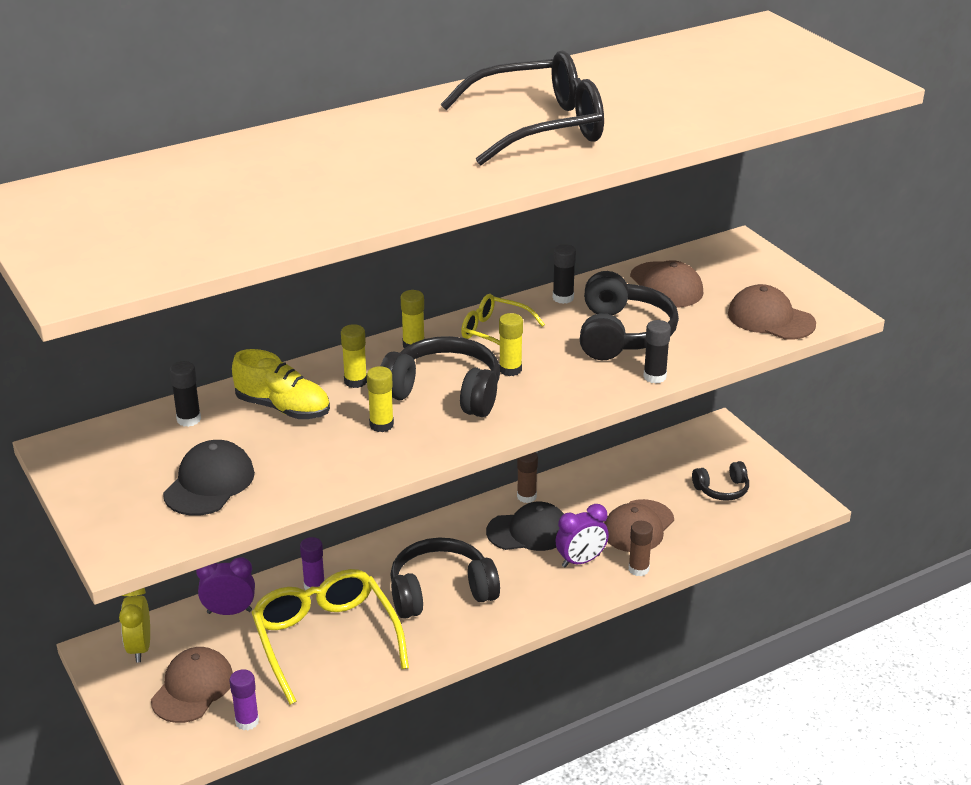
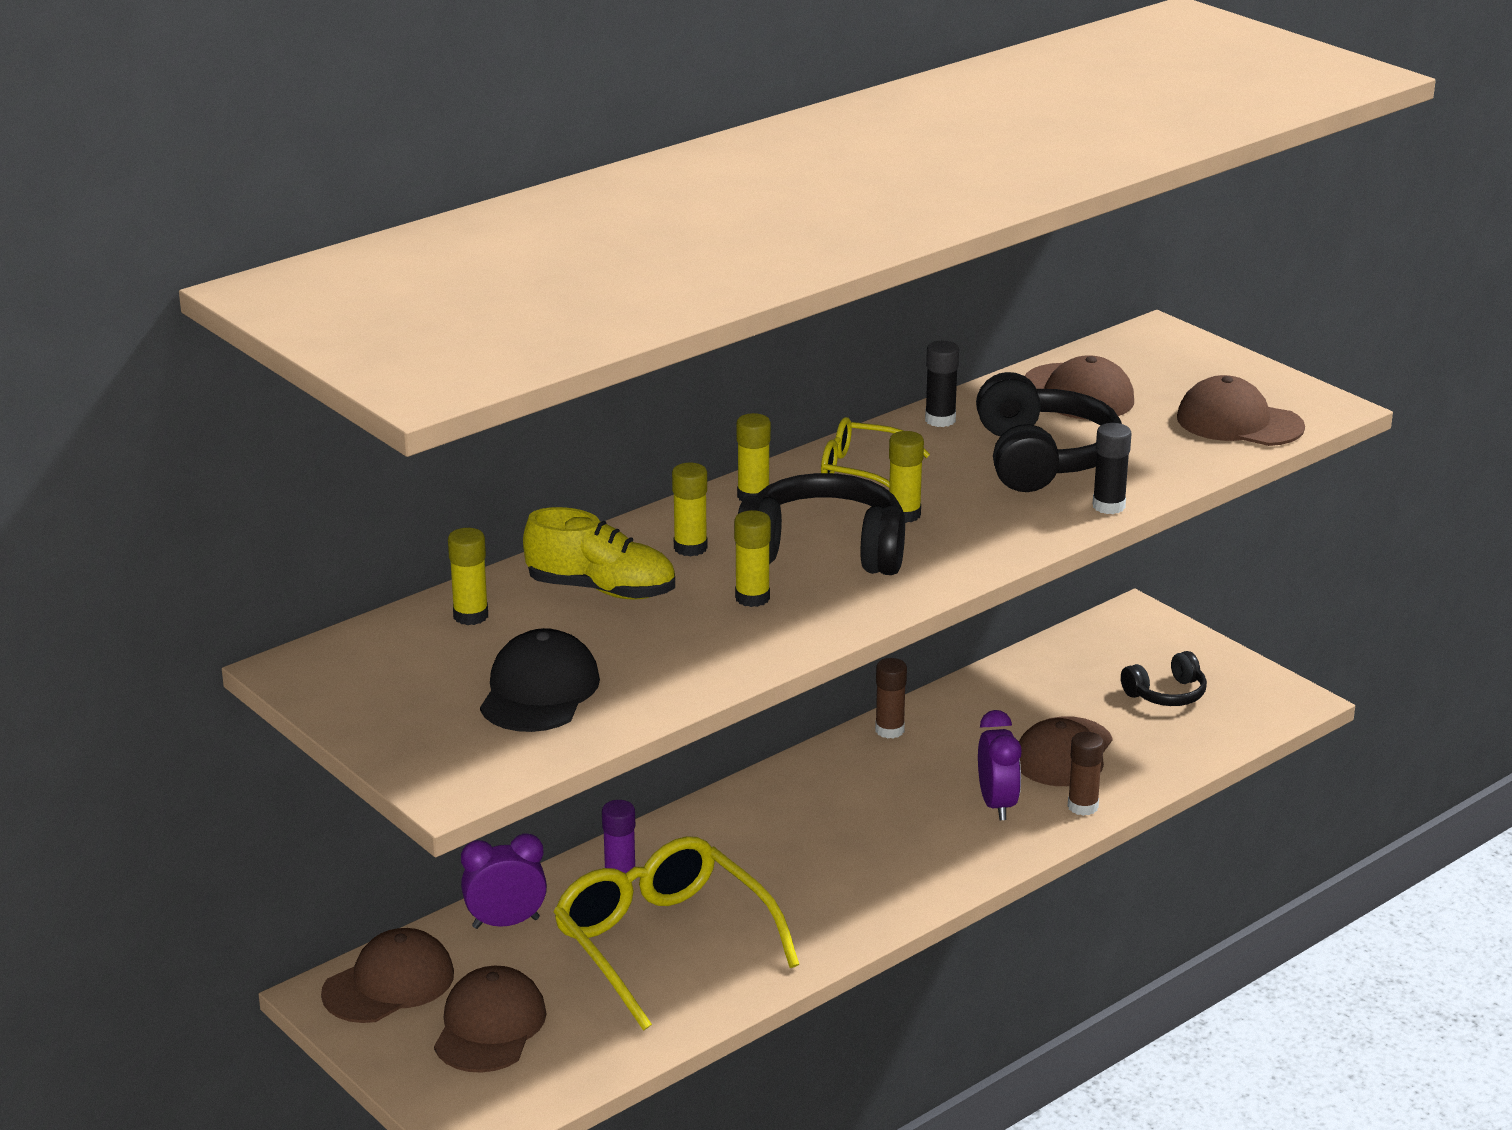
camera: 10 degrees left, 5 degrees down
yellow clock [119,588,150,663] -> brown cap [321,928,454,1023]
black glue stick [169,361,201,427] -> yellow glue stick [448,528,488,625]
purple glue stick [229,669,259,730] -> none
black headphones [390,537,500,619] -> none
black glasses [441,51,604,165] -> none
black cap [486,502,564,551] -> none
purple clock [556,504,609,568] -> purple clock turned 60 degrees counterclockwise [978,710,1022,820]

